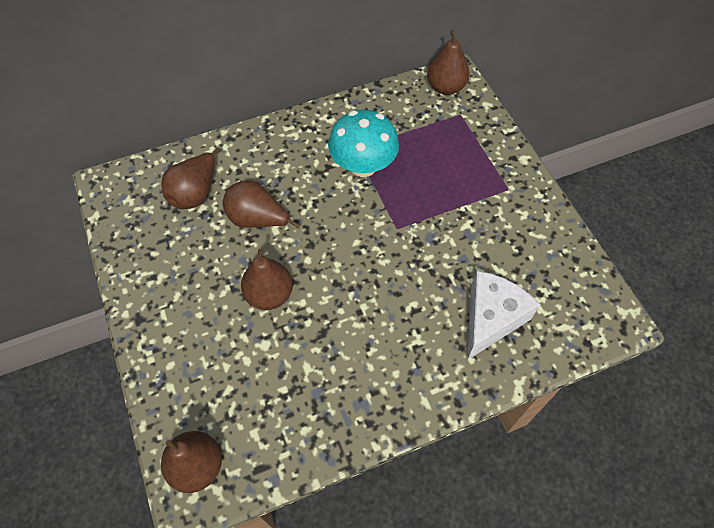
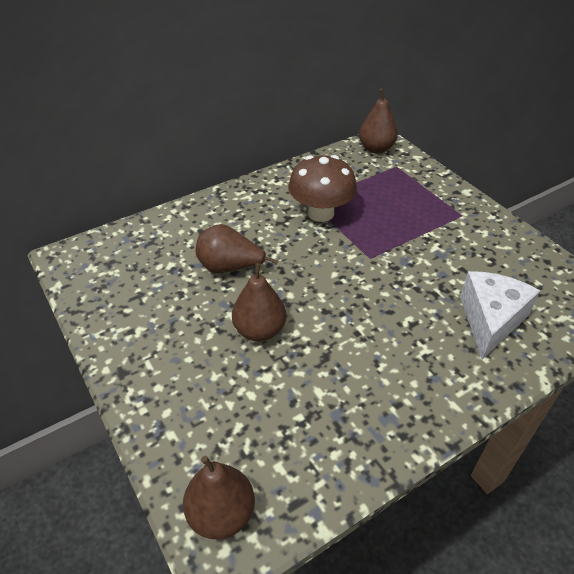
camera: 10 degrees left, 15 degrees down
brown pear [161,148,220,209] -> none
turquoise mushroom [328,110,399,177] -> brown mushroom [288,155,357,222]

